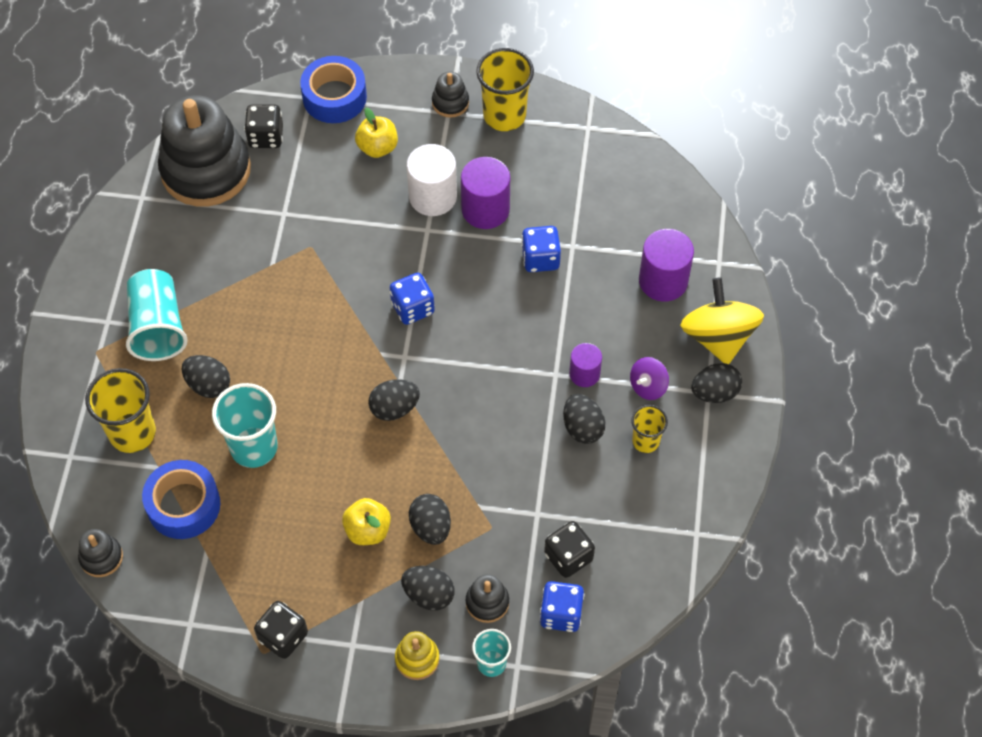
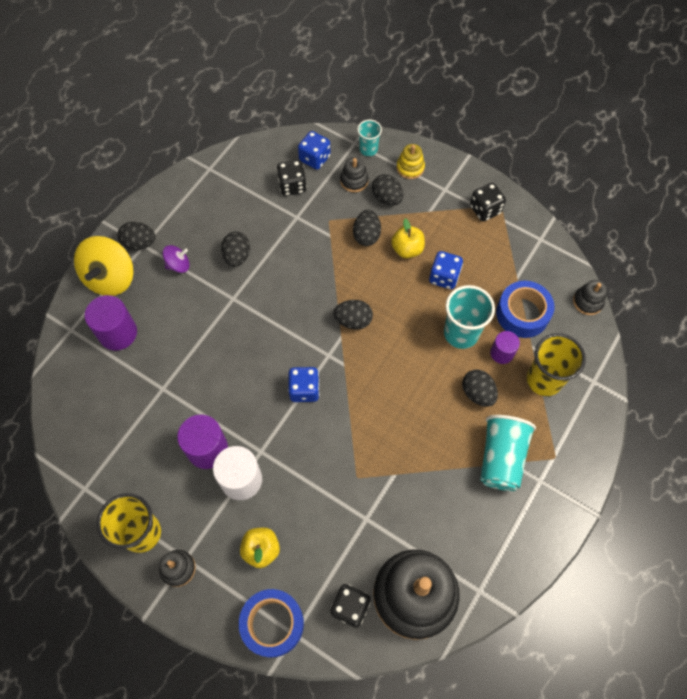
camera: 155 degrees left, 5 degrees up
blue dice [521,226,561,272] -> blue dice moved to [429,251,463,289]
purple cylinder [569,343,602,387] -> purple cylinder moved to [490,331,520,364]
yellow cup [631,405,668,453] -> none

